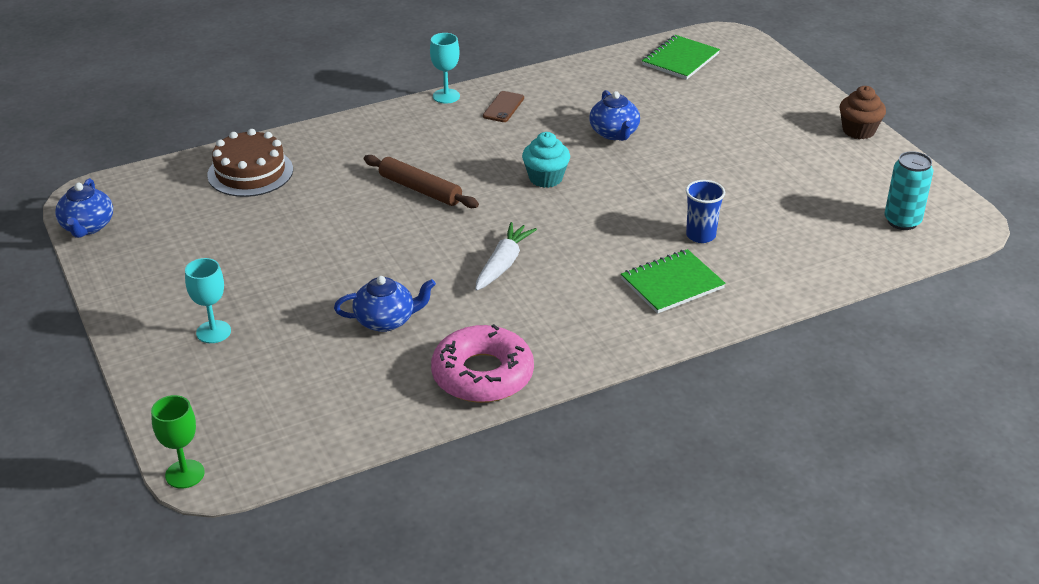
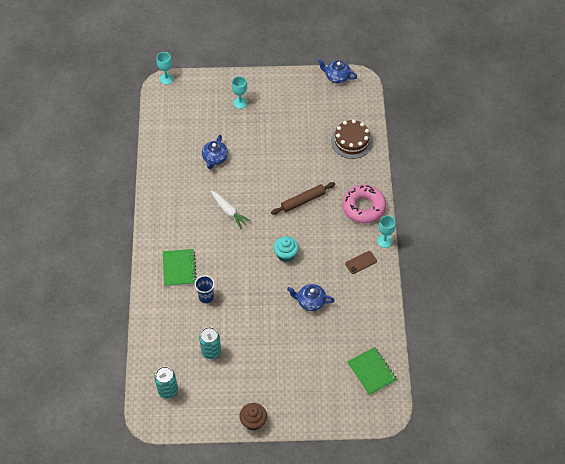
camera: 115 degrees right, 20 degrees up
green goblet [151,395,205,488] -> turquoise goblet [157,52,174,85]
pink donut [431,324,534,403] -> pink donut moved to [342,185,386,223]
brown phone [483,91,524,122] -> brown phone turned 75 degrees counterclockwise [345,251,377,274]
none -> turquoise can [199,327,221,359]

